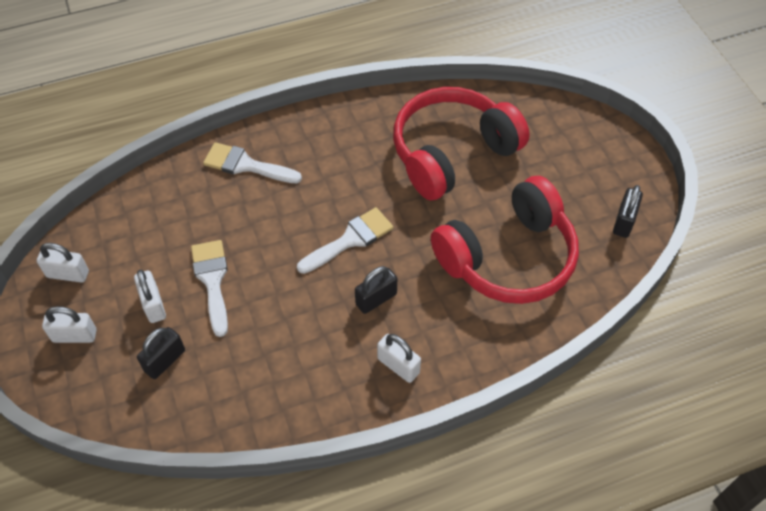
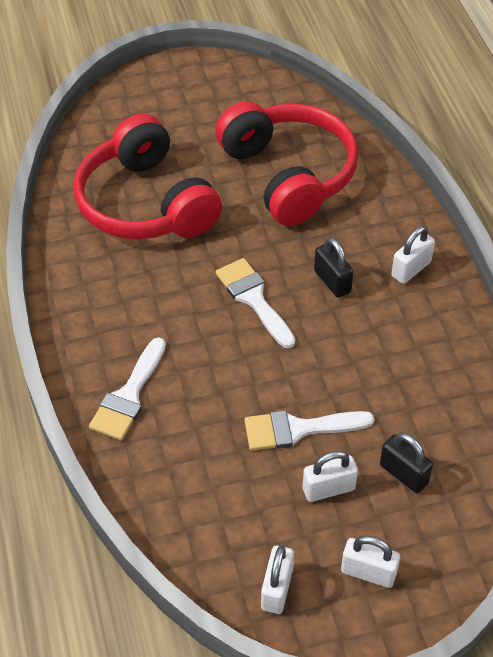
camera: 85 degrees left, 5 degrees down
white padlock [42,306,97,343] -> white padlock turned 75 degrees counterclockwise [341,536,400,588]
black padlock [613,185,643,238] -> none

